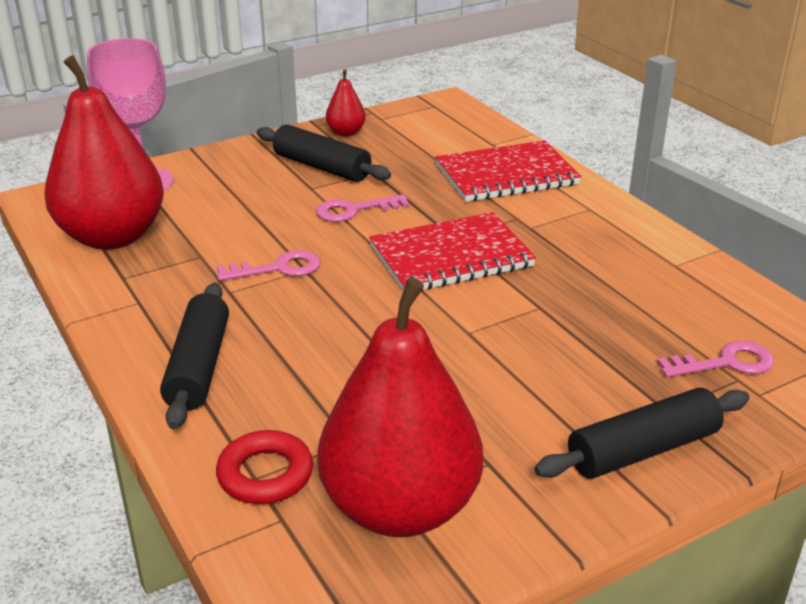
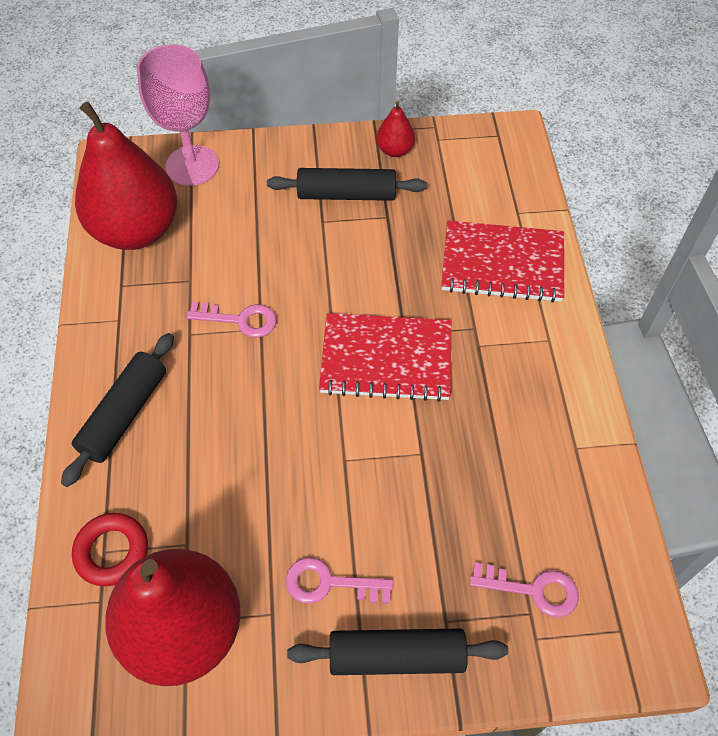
camera: 25 degrees right, 25 degrees up
black rolling pin [257,125,391,182] -> black rolling pin turned 60 degrees counterclockwise [267,168,427,201]
pink key [316,194,409,222] -> pink key moved to [286,557,394,604]

